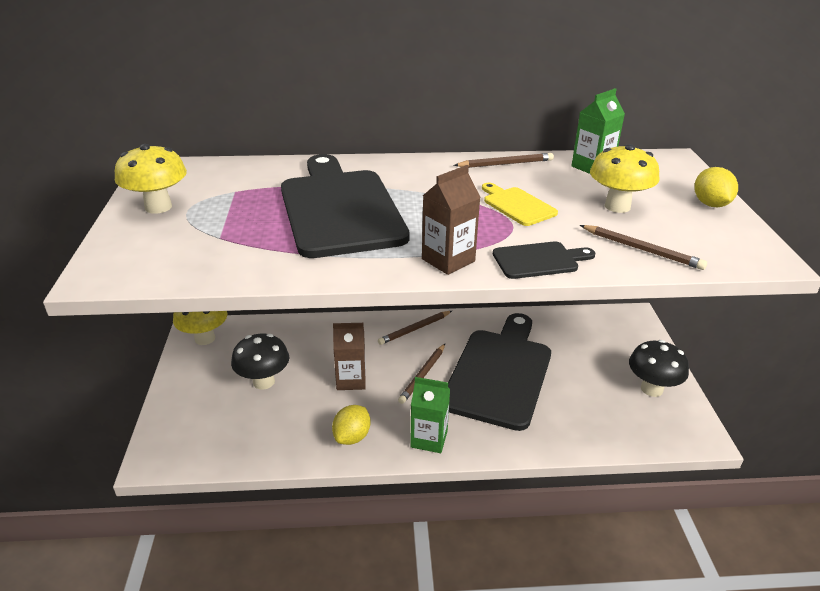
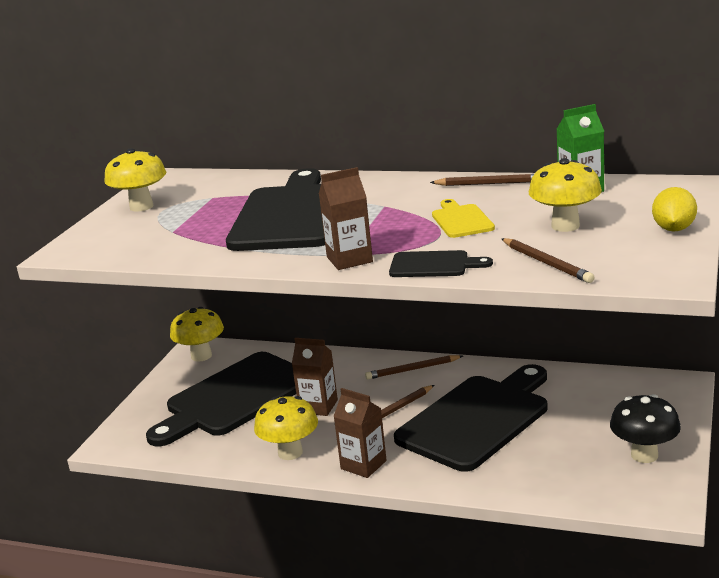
camera: 25 degrees right, 10 degrees down
black mushroom [231,334,289,390] -> black cutting board [146,352,296,447]
yellow lemon [332,405,371,445] -> yellow mushroom [254,396,318,460]
green carton [410,377,450,453] -> brown carton [333,388,387,478]

